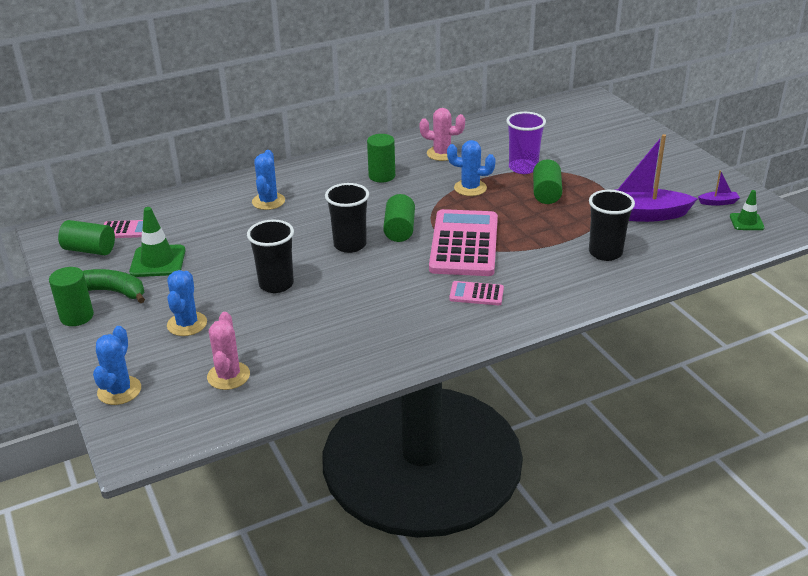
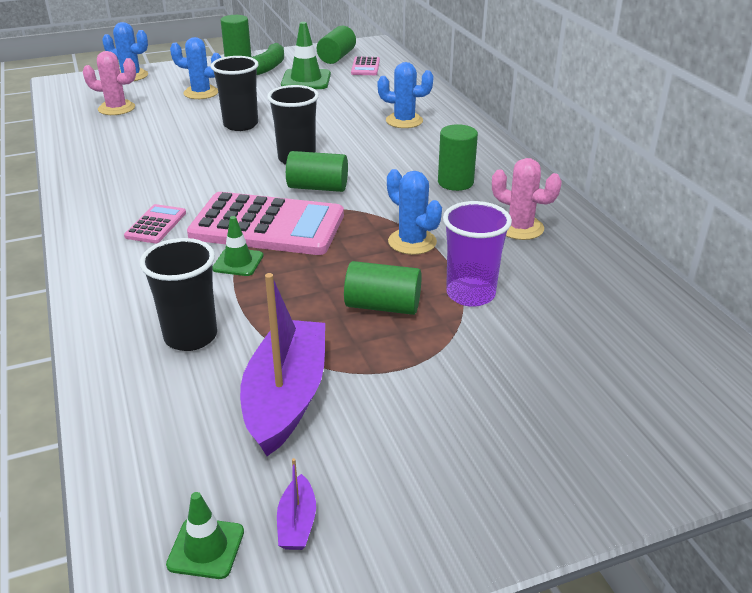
camera: 95 degrees right, 0 degrees up
pink cactus [420,108,465,161] -> pink cactus turned 75 degrees counterclockwise [492,158,562,240]
blue cactus [447,140,496,196] -> blue cactus turned 60 degrees counterclockwise [387,169,442,255]
none -> green traffic cone [212,216,264,276]

